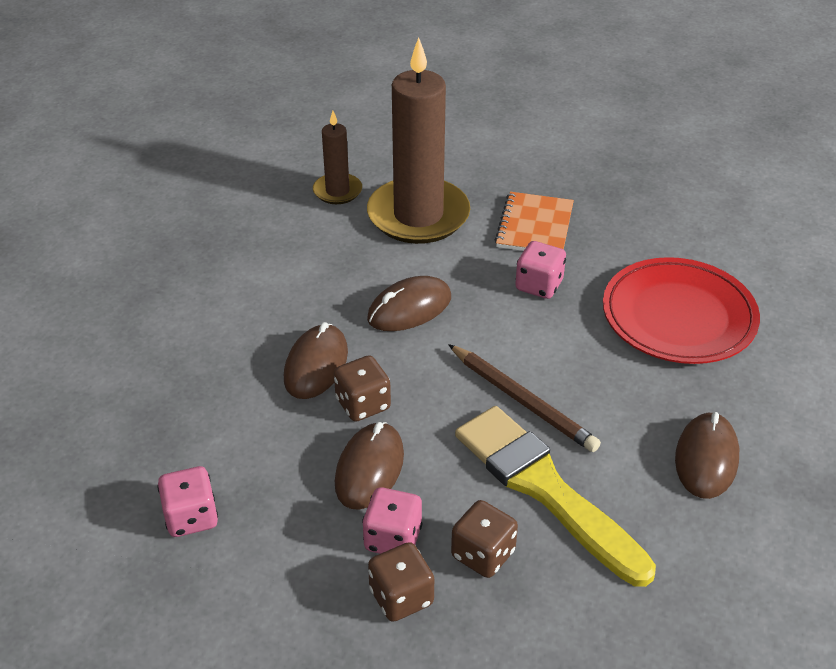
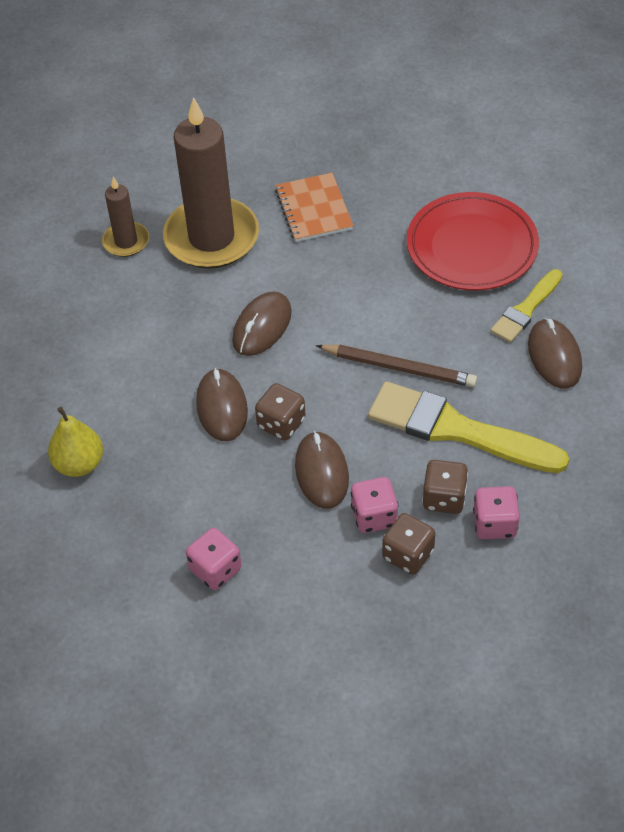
camera: 25 degrees left, 10 degrees up
pink dice [515,241,566,299] -> pink dice moved to [473,486,520,539]
none -> yellow pear [48,407,103,477]
none -> yellow brush [491,269,563,343]

